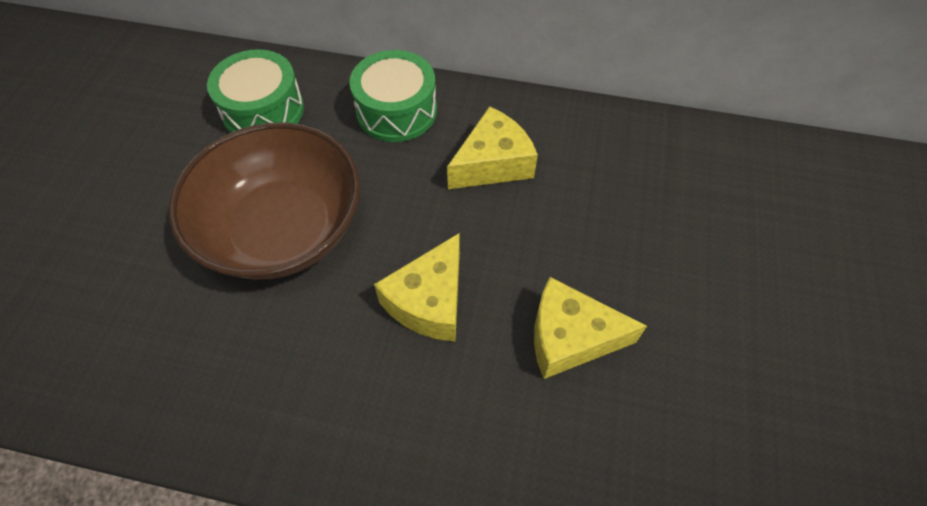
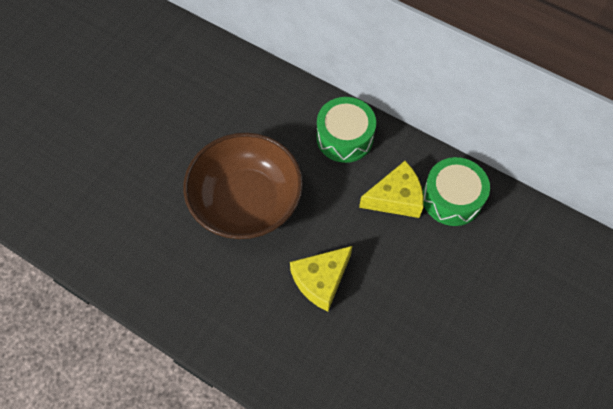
camera: 20 degrees right, 5 degrees up
green drum [207,49,304,133] -> green drum moved to [423,157,490,226]
yellow cheese [534,277,647,379] -> none

